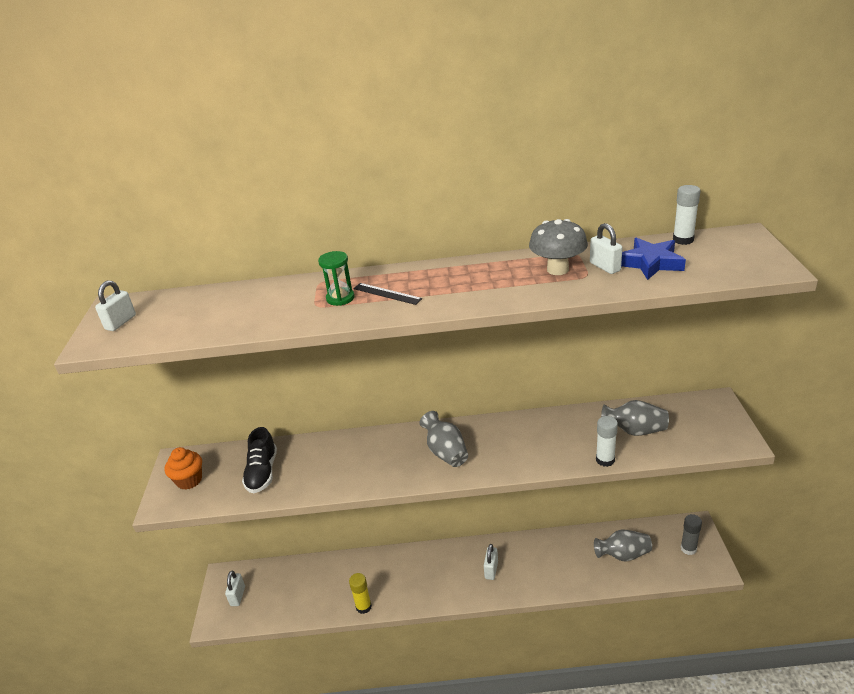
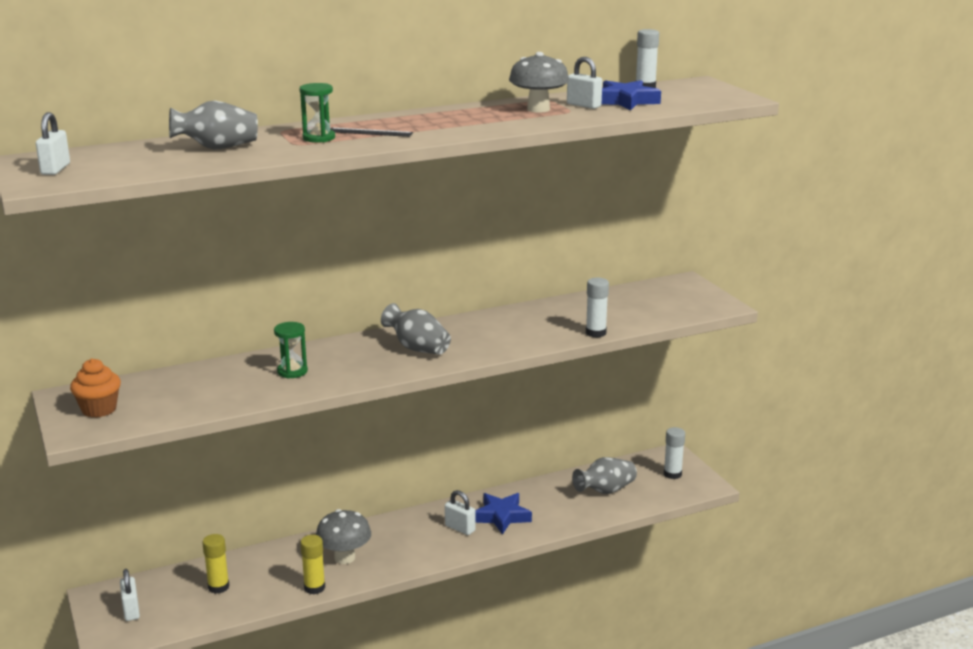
camera: 25 degrees left, 10 degrees down
black shoe [242,427,277,493] -> none
white padlock [484,544,498,580] -> white padlock turned 45 degrees counterclockwise [445,490,475,535]
grey vase [601,400,669,436] -> grey vase moved to [169,101,258,150]
grey glue stick [680,514,702,555] -> white glue stick [664,427,685,479]
none -> yellow glue stick [202,534,229,594]
none -> green hourglass [274,322,308,379]
none -> grey mushroom [316,509,371,564]
none -> blue star [475,493,532,535]

